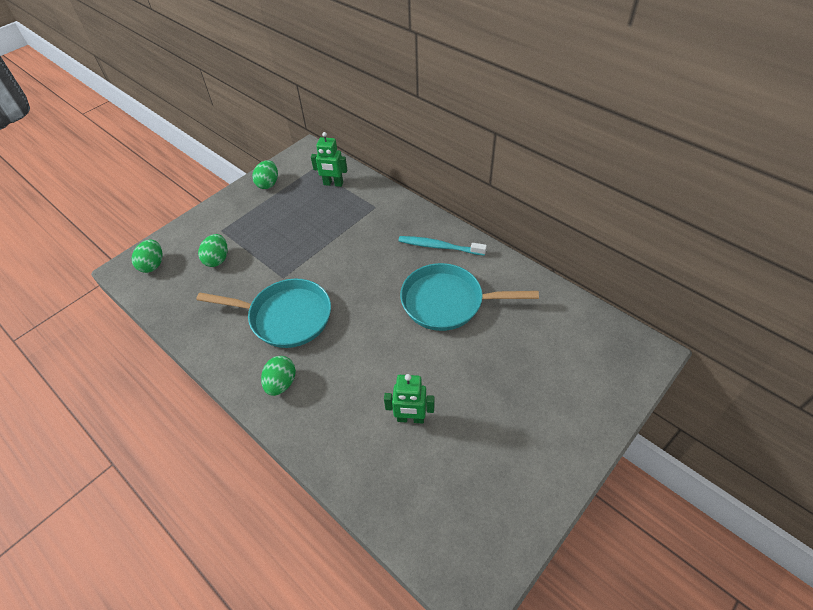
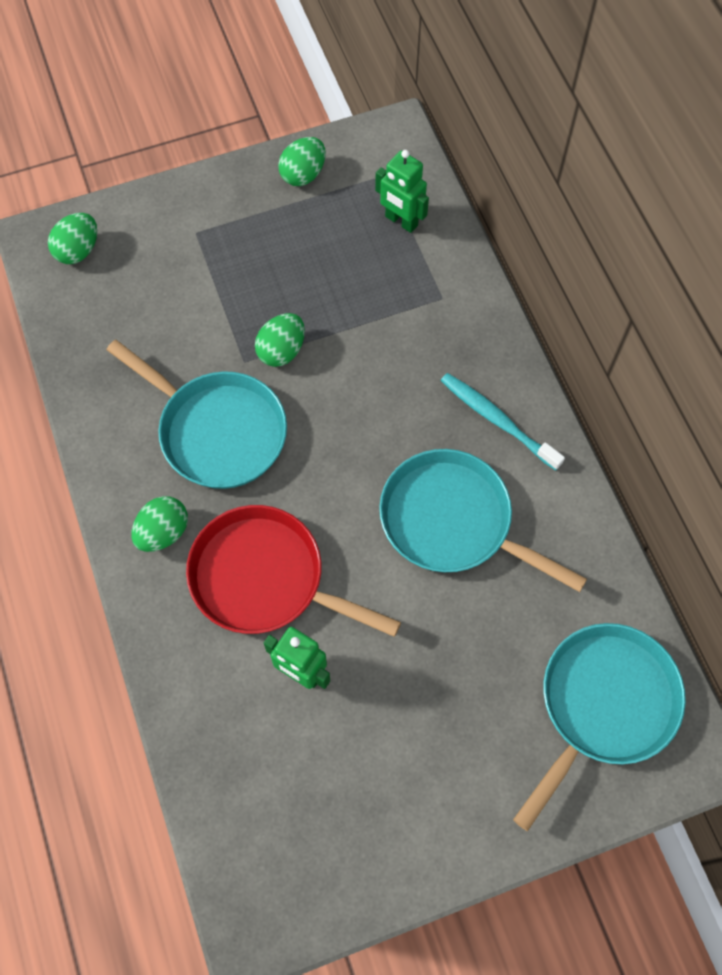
camera: 25 degrees right, 15 degrees up
green egg [198,234,228,267] -> green egg moved to [255,313,305,367]
none -> red pan [186,505,401,637]
none -> turquoise pan [513,623,686,831]

